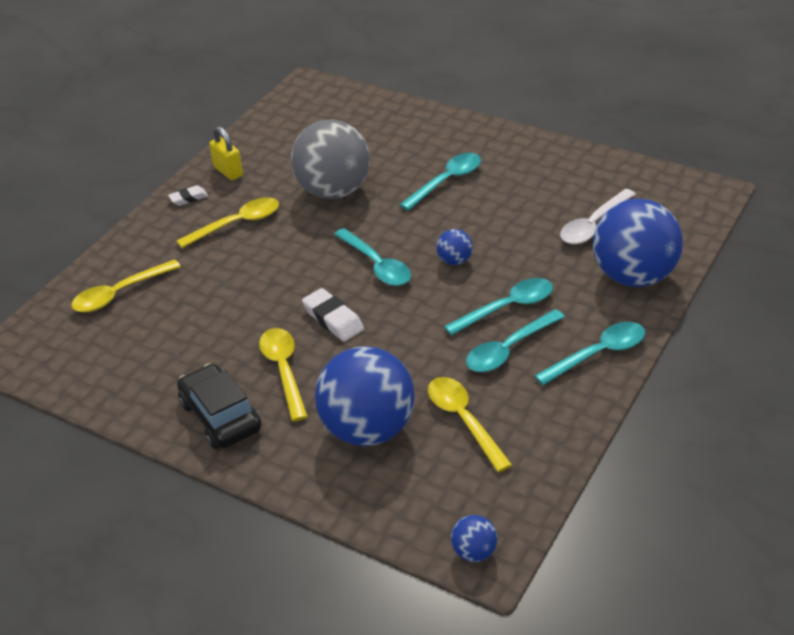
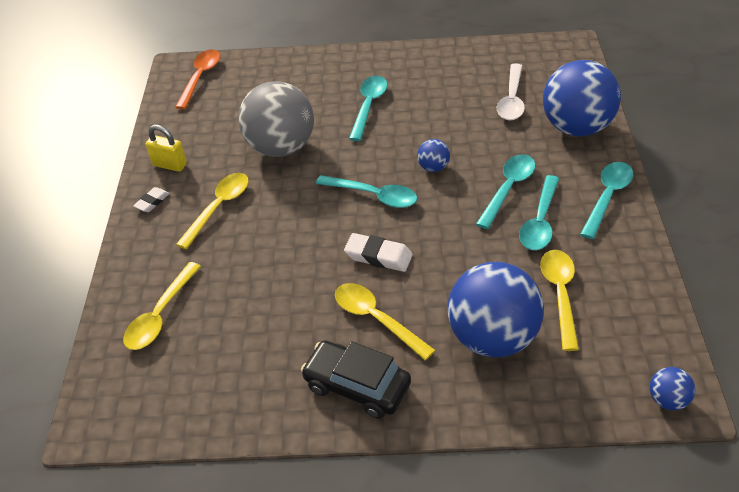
camera: 30 degrees left, 5 degrees up
yellow spoon [428,377,512,472] -> yellow spoon turned 60 degrees clockwise [540,250,579,351]
none -> orange spoon [175,49,220,109]

